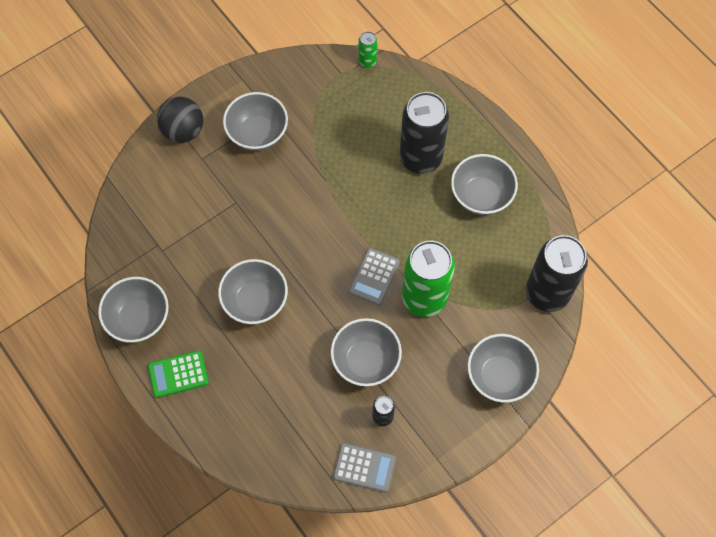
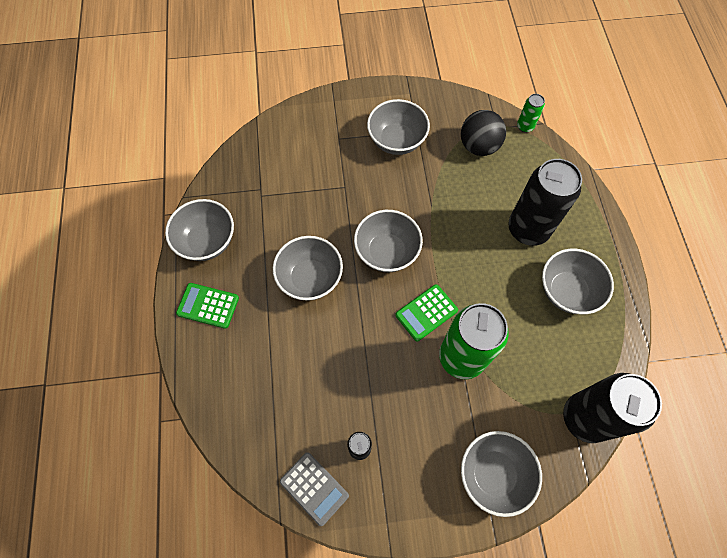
camera: 30 degrees right, 0 degrees up
black ball [157,97,204,143] -> black ball moved to [461,110,506,156]
grey bowl [331,318,402,386] -> grey bowl moved to [354,210,423,272]
grey calculator [349,248,400,306] -> green calculator [395,284,458,341]

